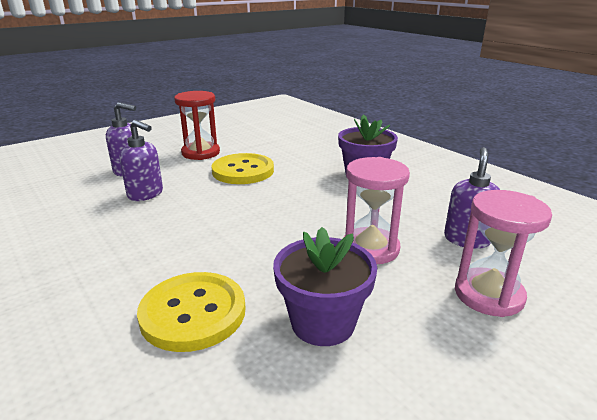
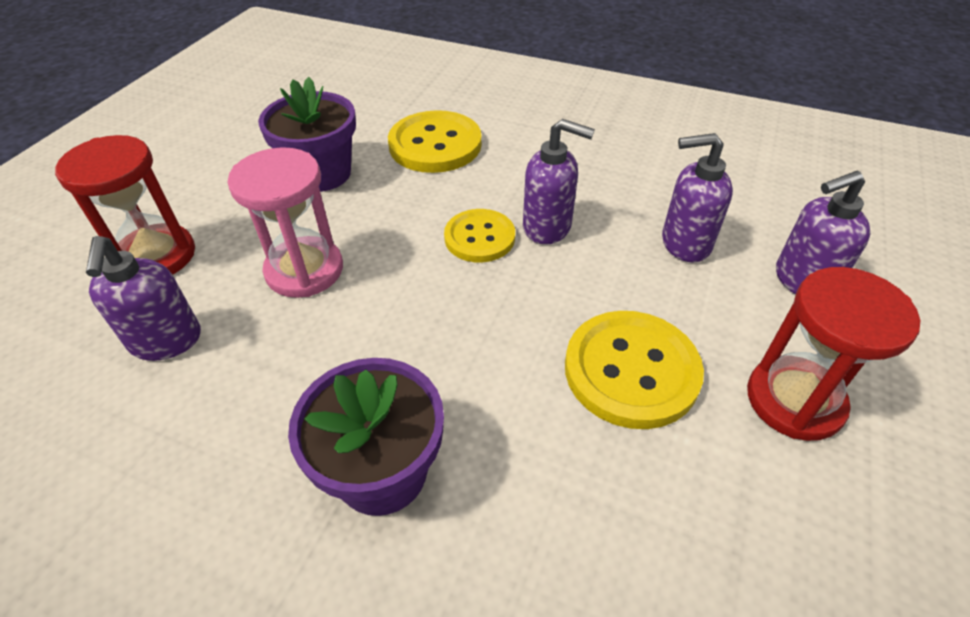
camera: 150 degrees right, 20 degrees up
pink hourglass [455,190,552,317] -> red hourglass [55,135,195,275]
none -> yellow button [444,209,515,262]
none -> purple soap dispenser [523,119,595,245]

